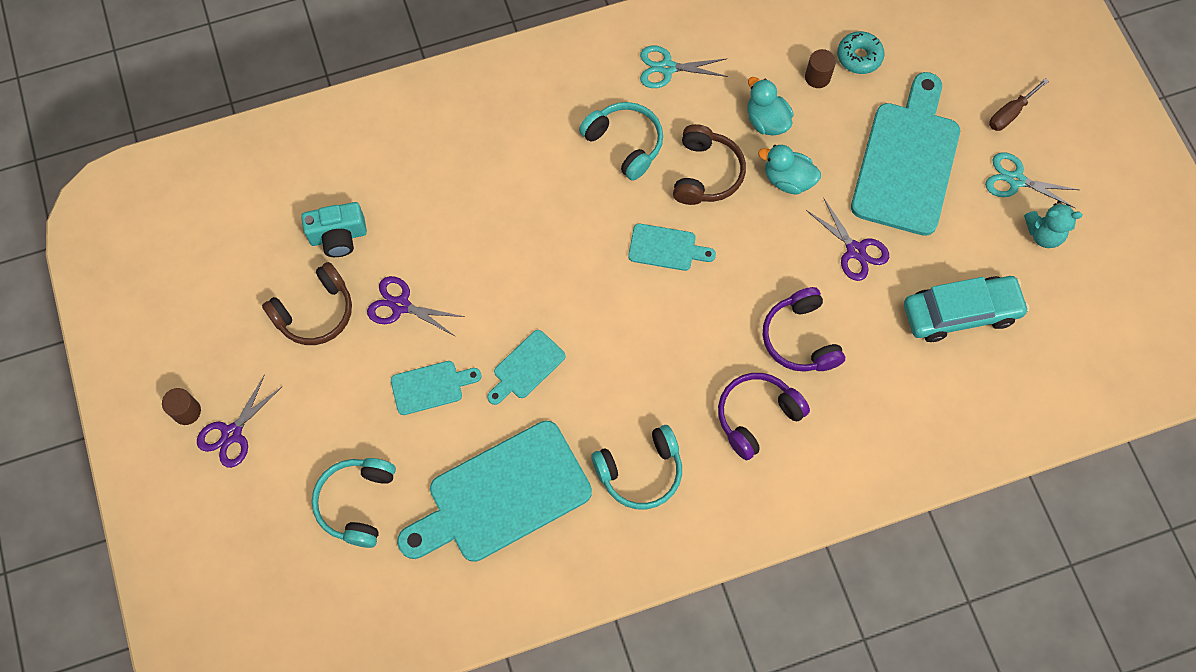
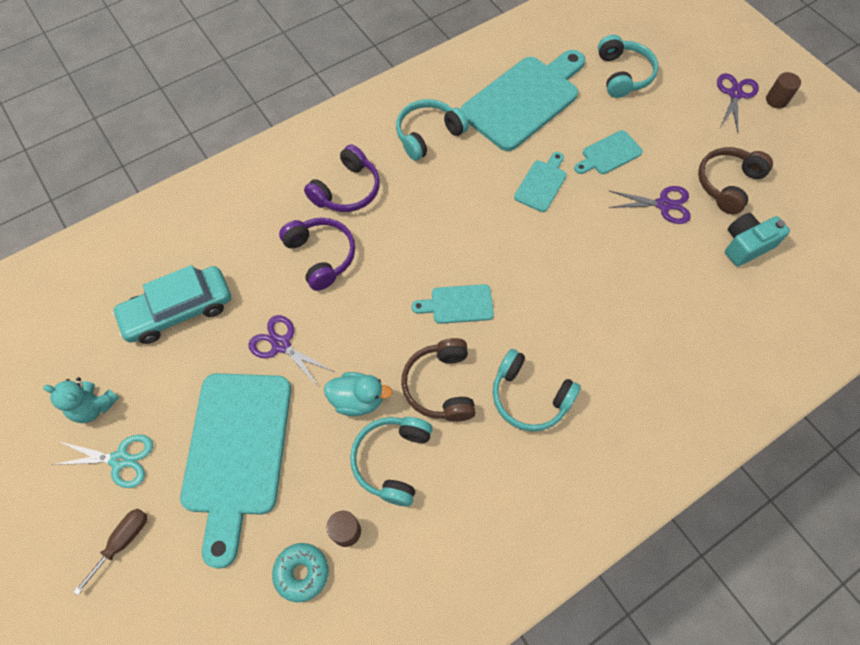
camera: 165 degrees right, 5 degrees down
turquoise scissors [640,46,728,88] -> none
turquoise duck [747,77,793,135] -> turquoise headphones [350,417,433,507]
turquoise teddy bear [1024,201,1082,248] -> turquoise teddy bear turned 150 degrees counterclockwise [43,377,119,423]

